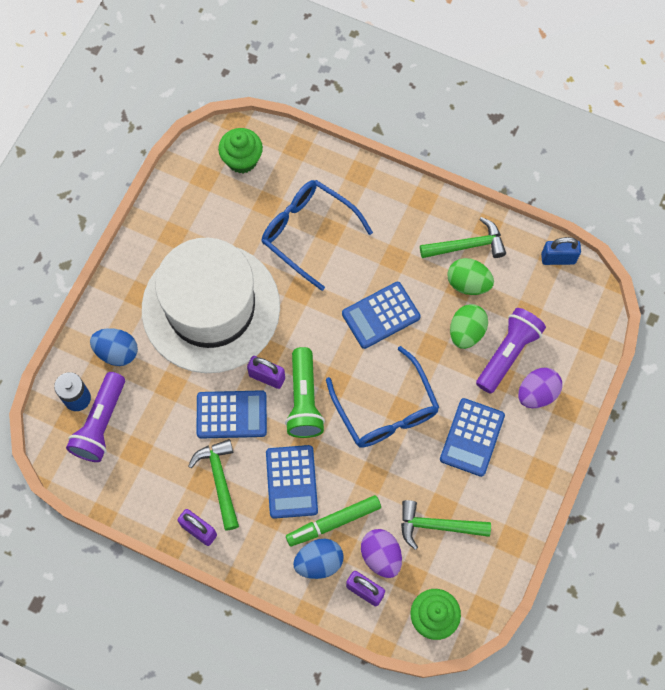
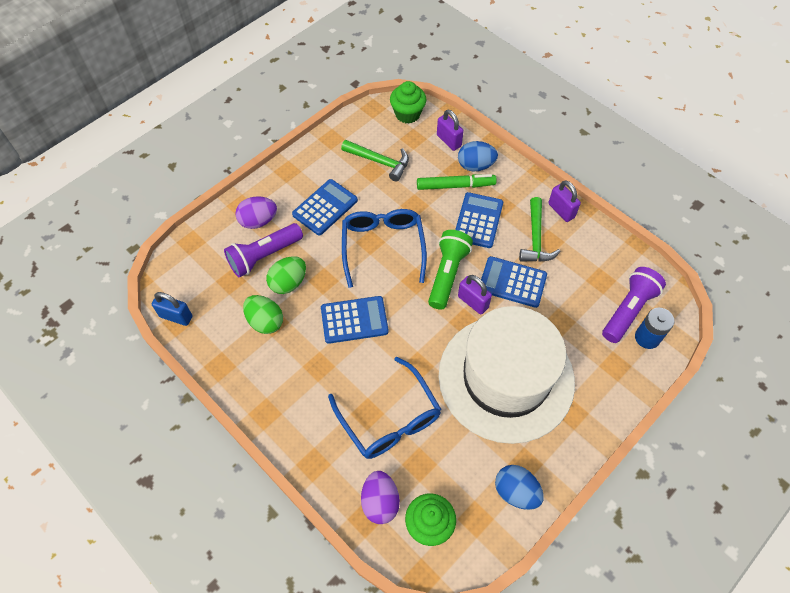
camera: 160 degrees left, 10 degrees down
blue egg [90,328,138,366] -> blue egg moved to [495,465,544,510]
purple egg [361,529,402,578] -> purple egg moved to [361,471,400,524]
green hammer [420,217,506,258] -> none

